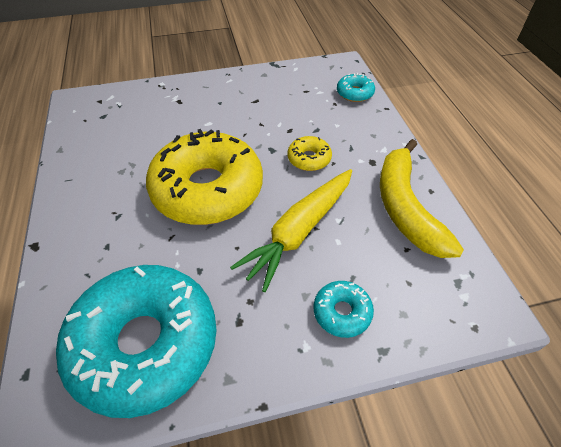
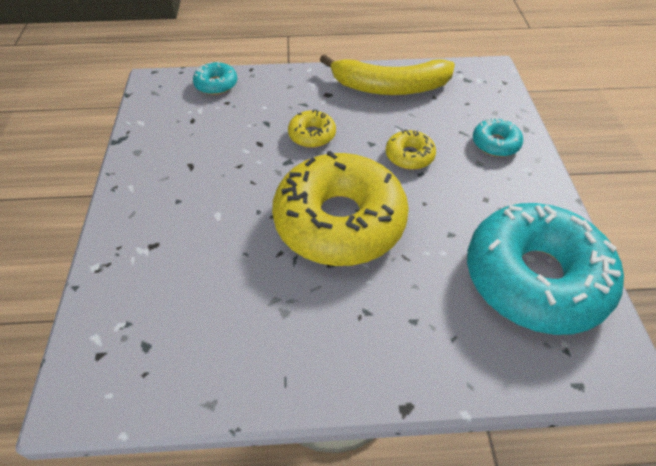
camera: 80 degrees left, 0 degrees up
yellow carrot [230,169,352,292] -> yellow donut [386,129,436,170]

